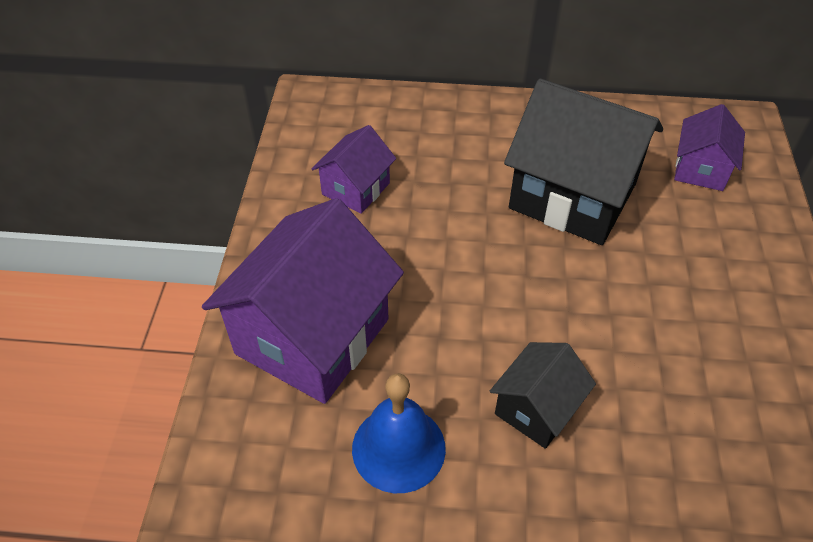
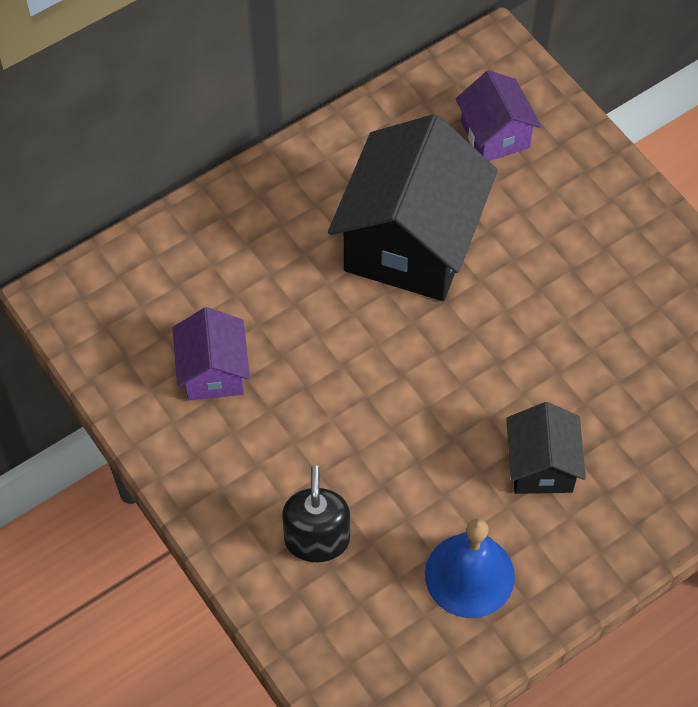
camera: 40 degrees left, 10 degrees up
purple house [202,198,404,404] -> black soap dispenser [282,465,350,562]
black house [504,79,663,245] -> black house turned 60 degrees counterclockwise [328,114,498,301]

